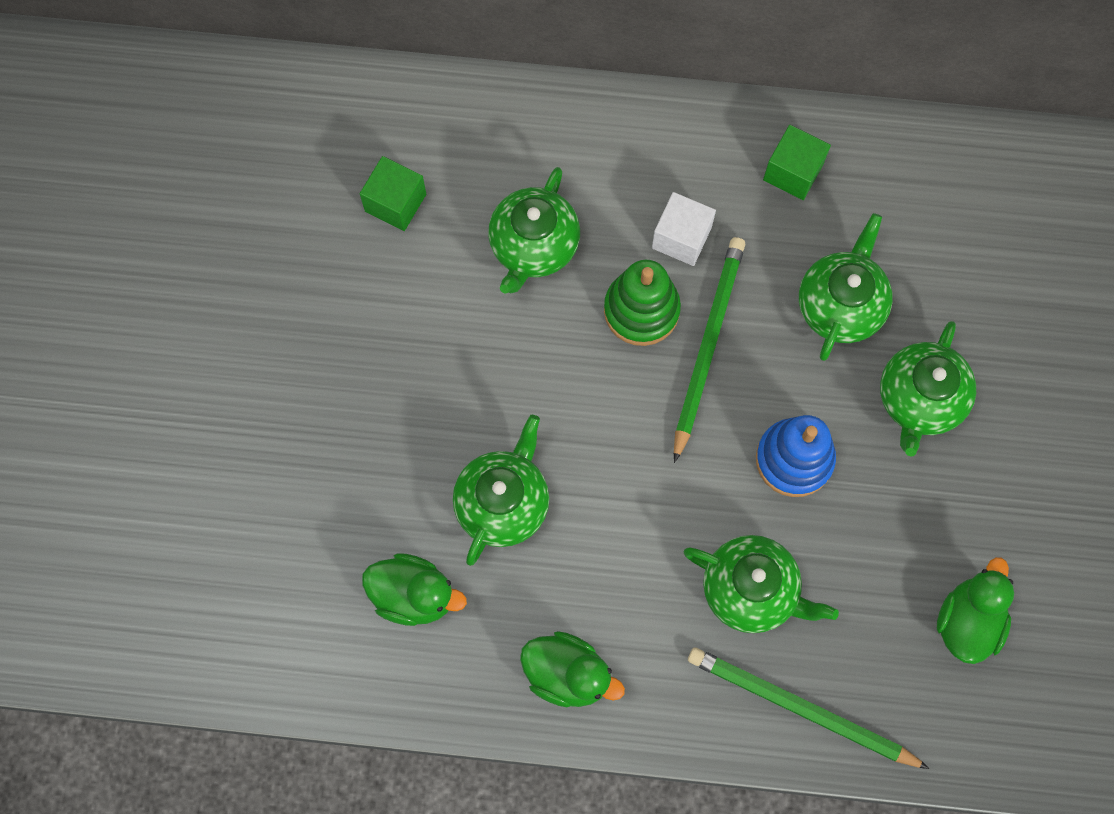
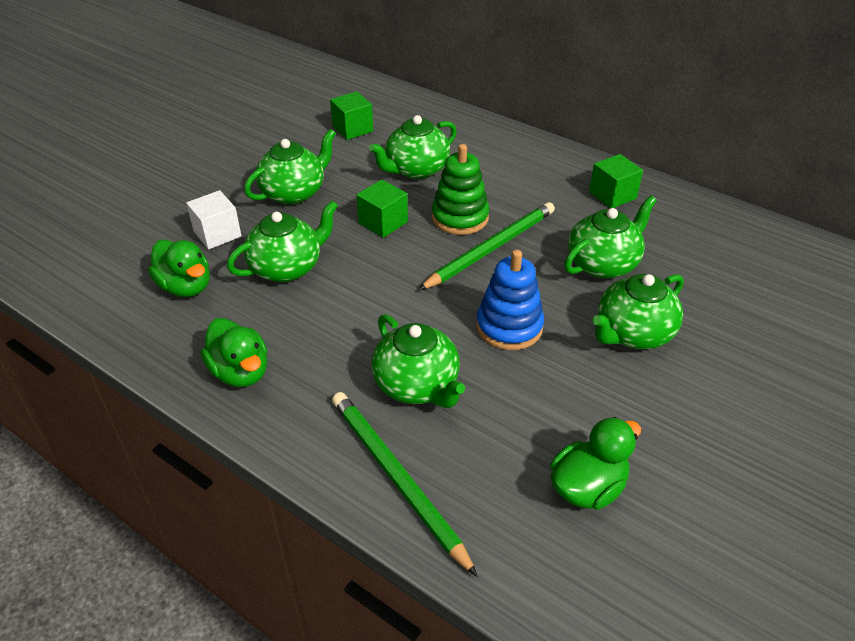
camera: 30 degrees right, 30 degrees down
white cube [652,192,716,266] -> white cube moved to [186,190,242,250]
none -> green teapot [244,129,336,205]
none -> green cube [356,179,408,238]

